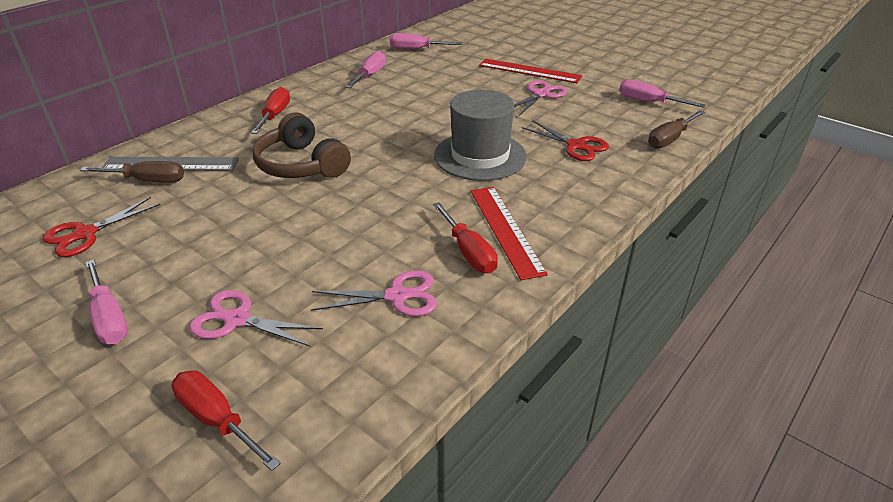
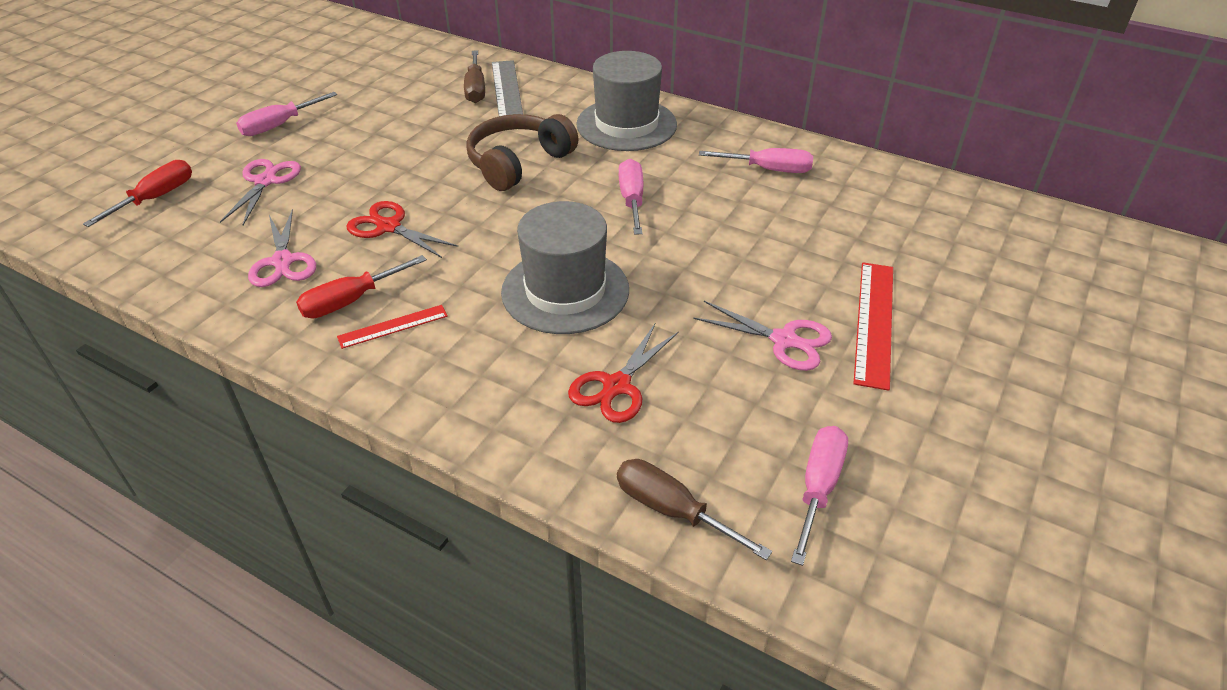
camera: 80 degrees right, 5 degrees up
red scissors [42,197,161,257] -> red scissors moved to [347,201,458,258]
red screwdriver [251,87,290,134] -> grey hat [576,51,677,151]
pink screwdriver [390,33,462,49] -> pink screwdriver moved to [619,159,644,235]
red ruler [471,187,548,280] -> red ruler [337,305,448,349], size x0.58

